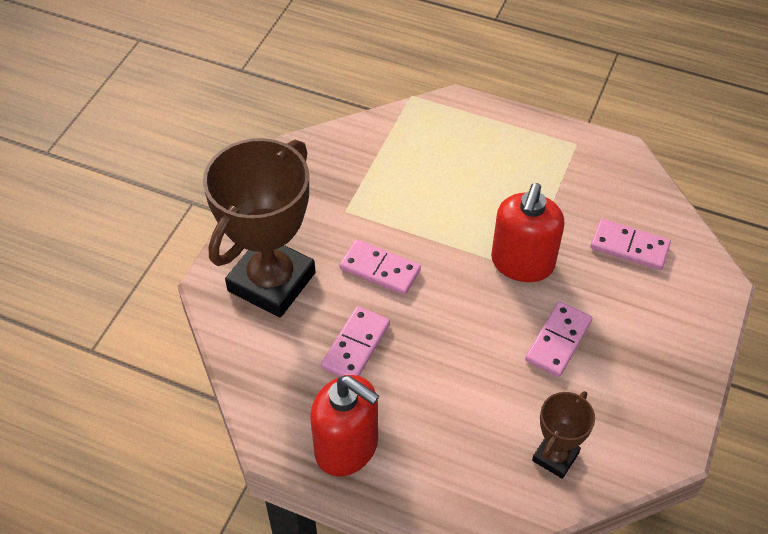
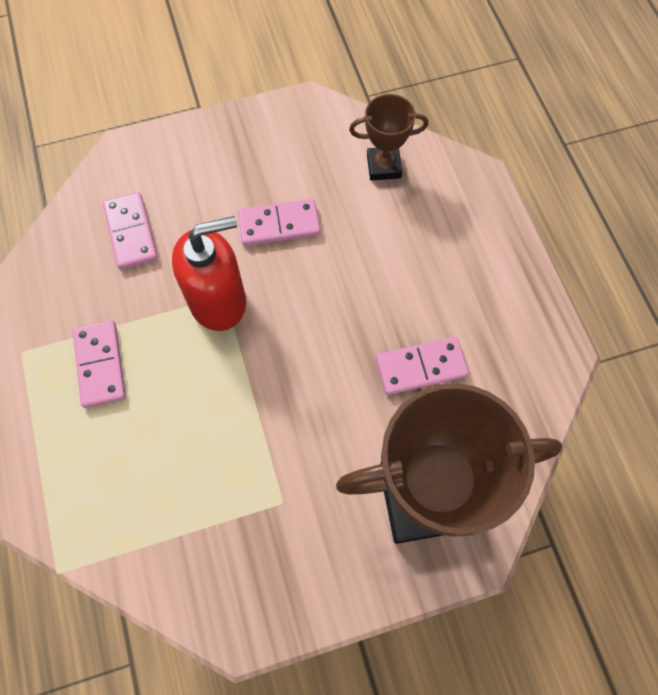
camera: 130 degrees left, 15 degrees up
red soap dispenser [310,375,379,477] -> none
pink domino [339,239,421,295] -> pink domino moved to [73,320,126,408]

